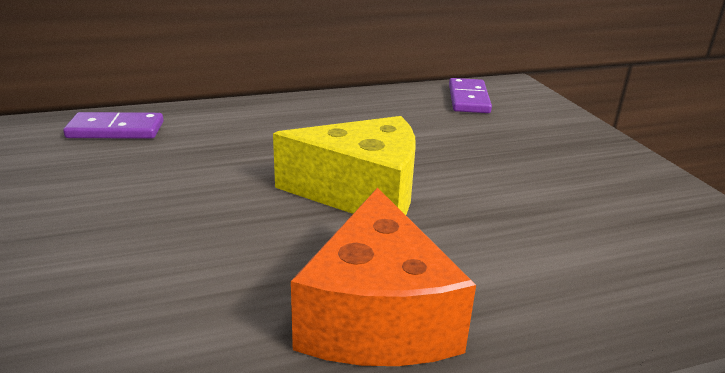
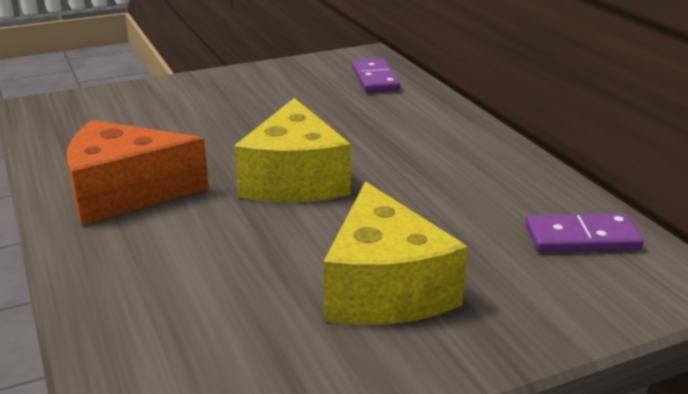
camera: 85 degrees right, 0 degrees up
none -> yellow cheese [324,182,468,325]

